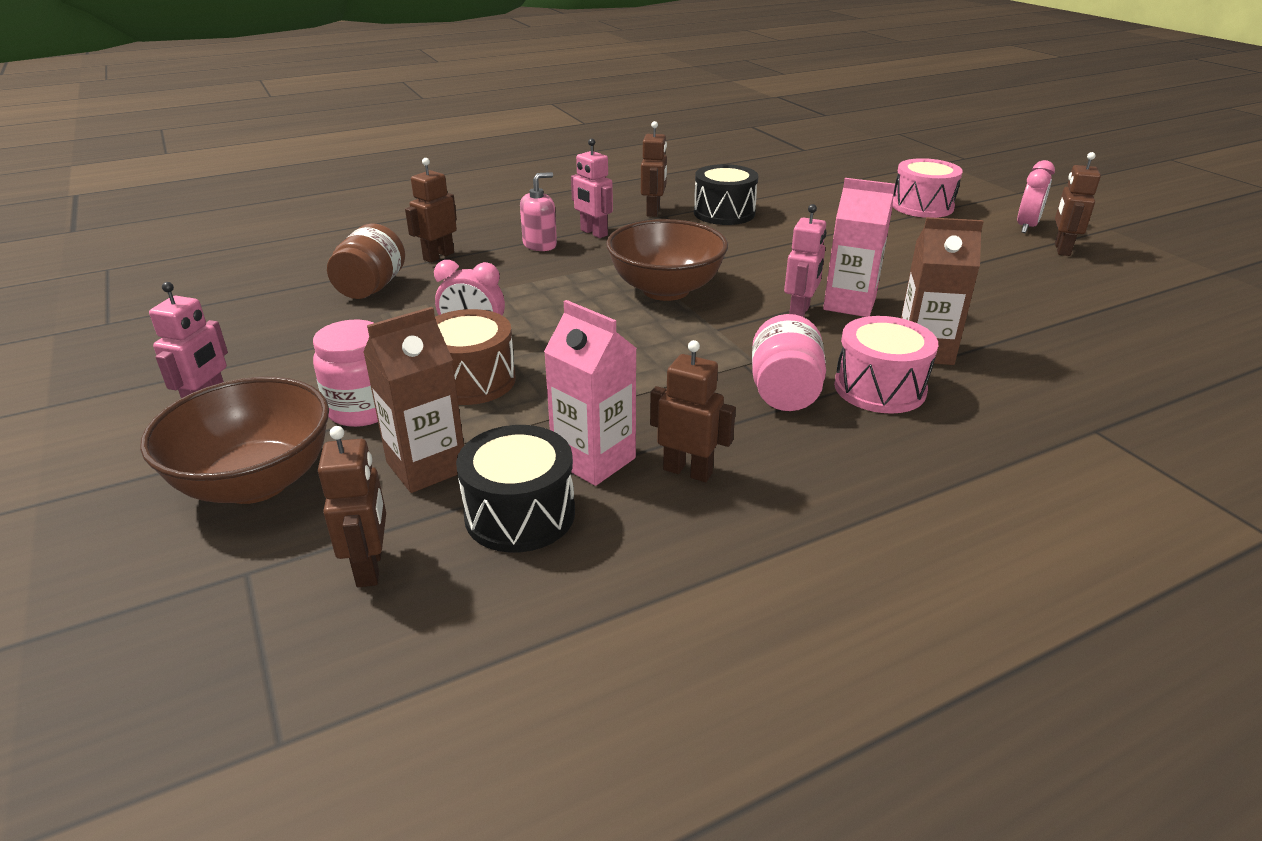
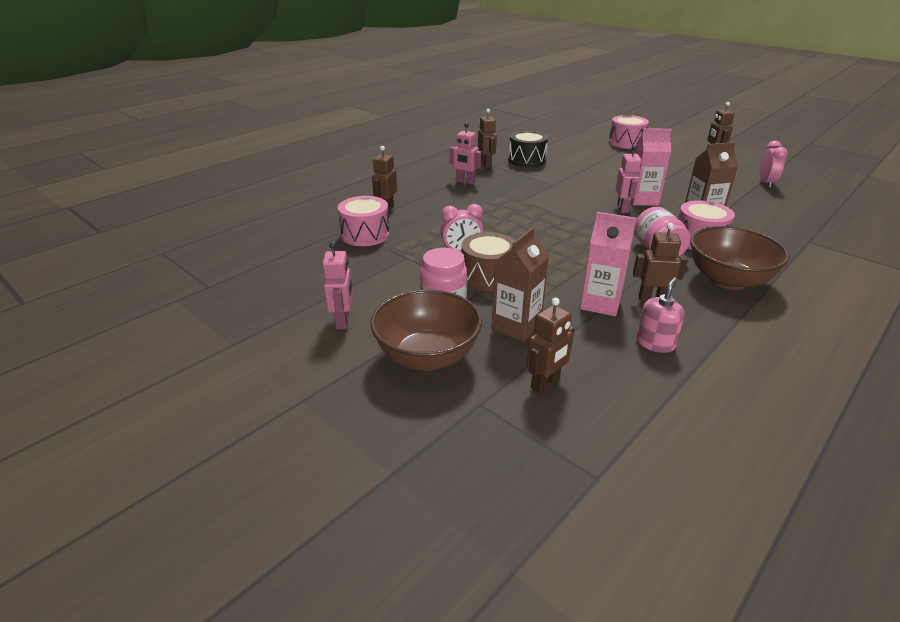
camera: 20 degrees left, 0 degrees up
brown robot [318,426,386,587] -> brown robot turned 75 degrees clockwise [527,298,574,394]
brown jar [327,223,405,299] -> pink drum [338,196,390,246]
black drum [456,425,575,553] -> none
pink soap dispenser [520,172,557,251] -> pink soap dispenser moved to [636,277,685,353]
brown bowl [606,219,728,301] -> brown bowl moved to [690,226,790,290]
pink clock [1017,160,1055,233] -> pink clock moved to [760,141,788,188]

